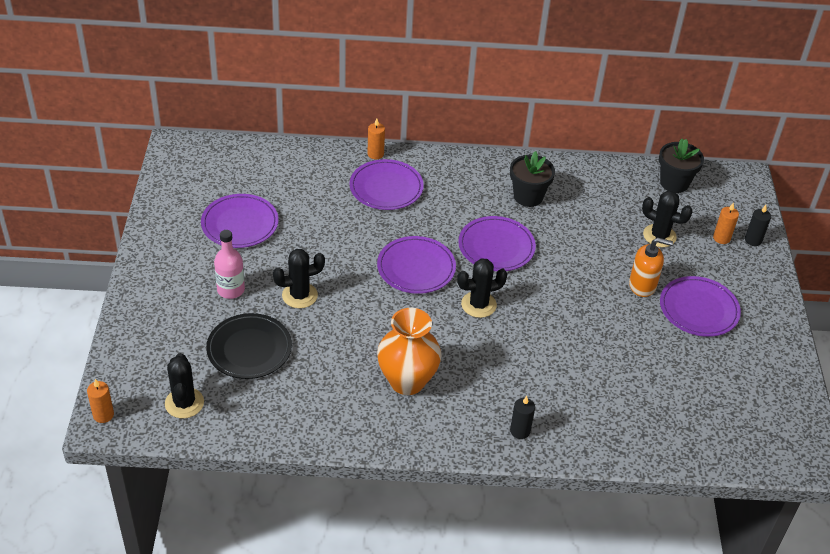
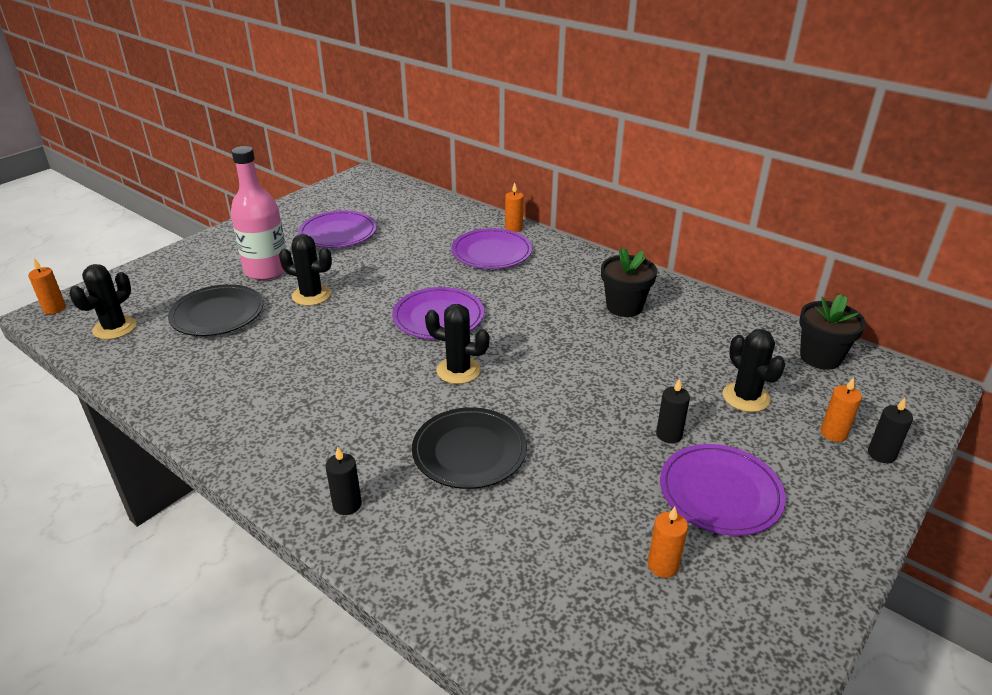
camera: 40 degrees right, 10 degrees down
pink bottle [214,230,245,299] -> pink bottle [230,146,286,280], size x1.55
orange vase [377,308,442,395] -> none
purple plate [458,216,536,271] -> none
orange soap dispenser [629,238,673,297] -> black candle [656,378,690,443]
none -> black plate [412,407,527,489]
none -> orange candle [648,507,688,578]

